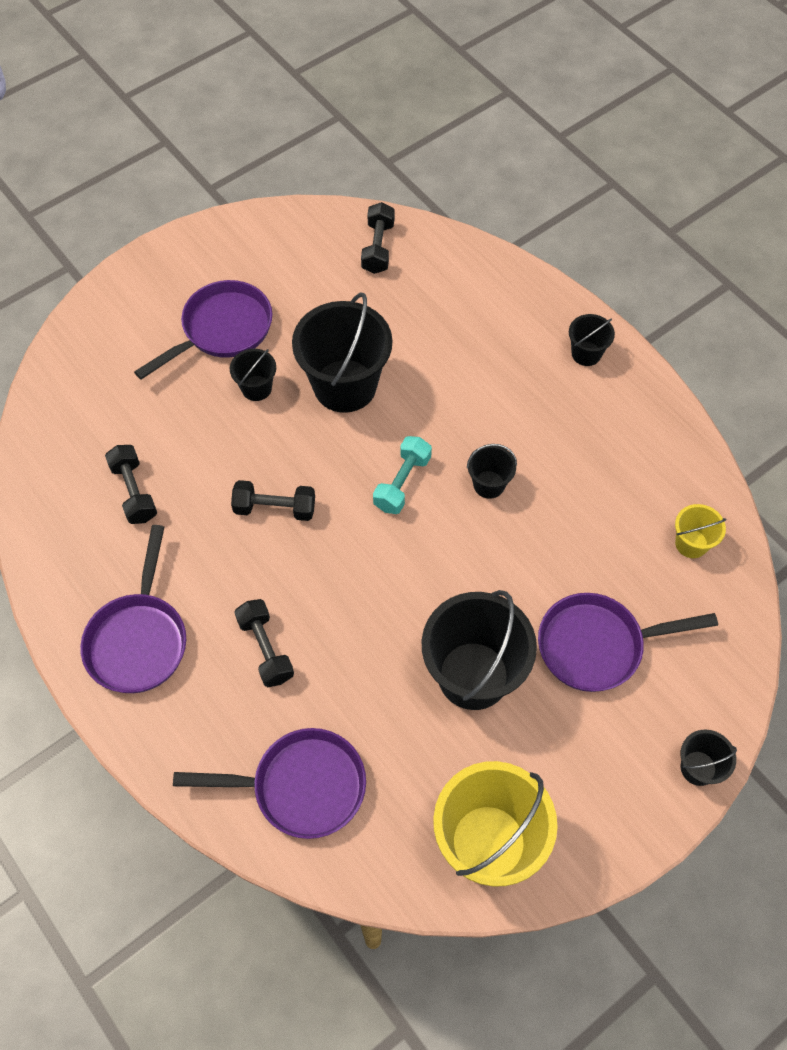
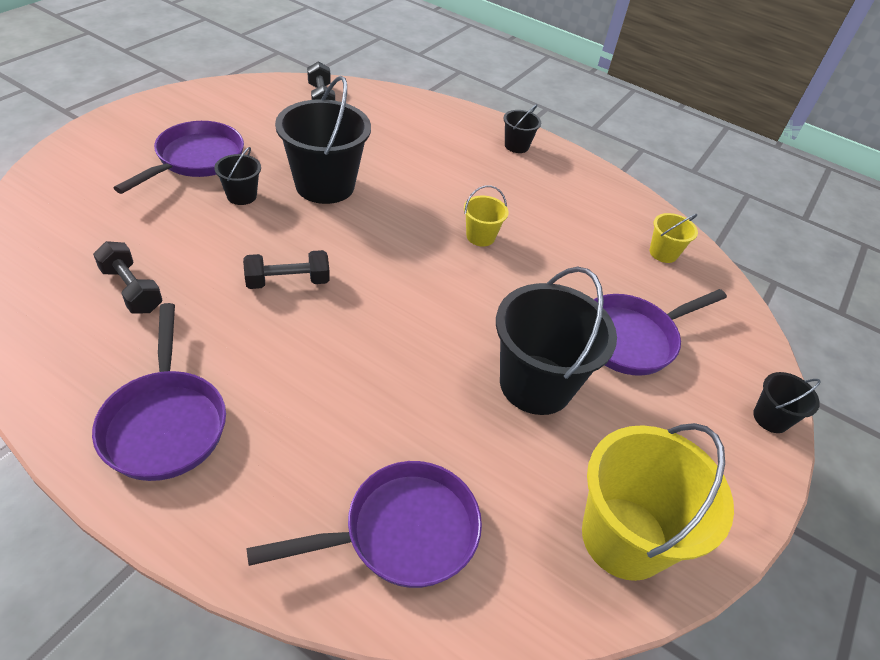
camera: 25 degrees left, 15 degrees down
black dumbbell [234,599,294,687] -> none
turquoise dumbbell [373,436,432,514] -> none
black bucket [467,444,517,499] -> yellow bucket [464,185,509,247]

